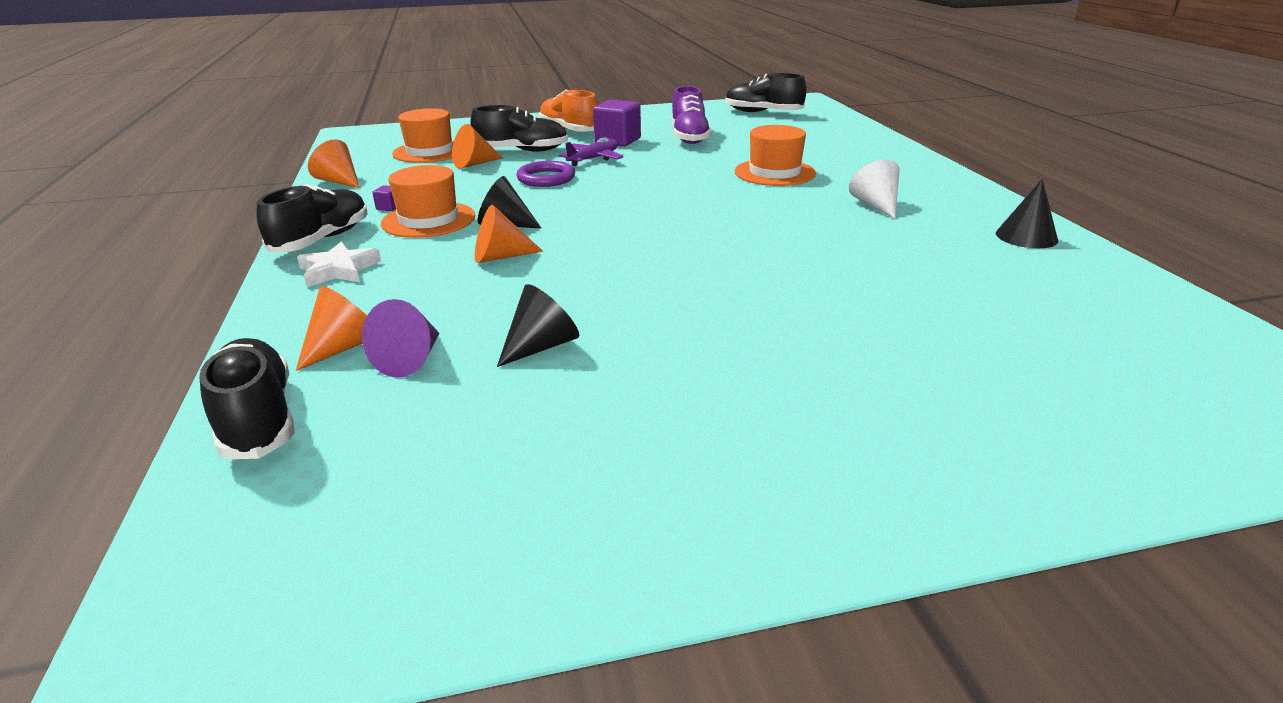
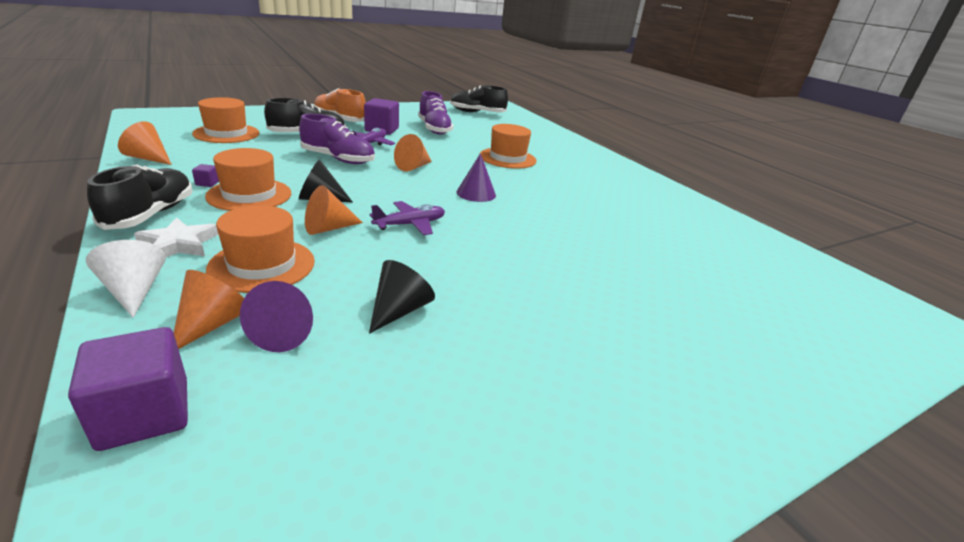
camera: 20 degrees left, 0 degrees up
black shoe [199,338,295,459] -> purple cube [68,327,188,451]
orange cone [452,124,503,169] -> orange cone moved to [394,134,432,172]
purple ring [516,161,575,187] -> purple shoe [299,114,375,164]
white cone [849,159,899,219] -> white cone moved to [86,240,166,318]
black cone [996,179,1058,248] -> none
none -> orange hat [206,205,315,293]
none -> purple plane [370,201,445,235]
none -> purple cone [456,153,496,202]

